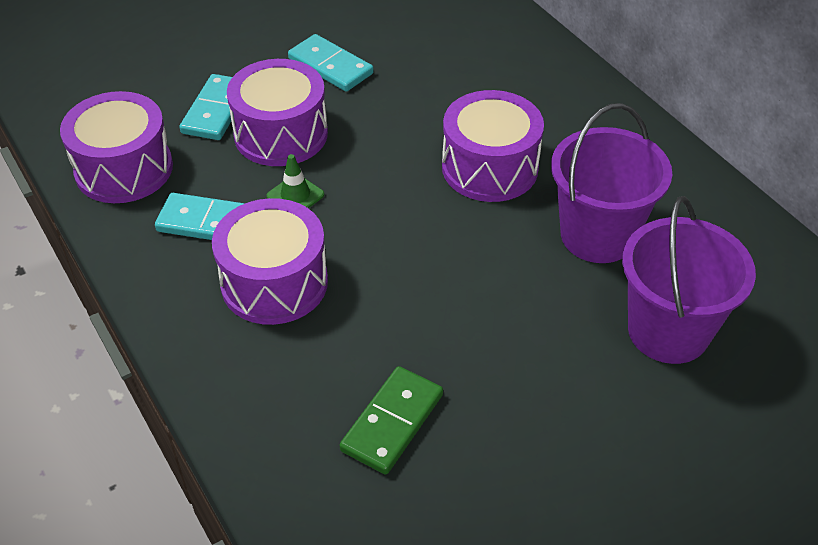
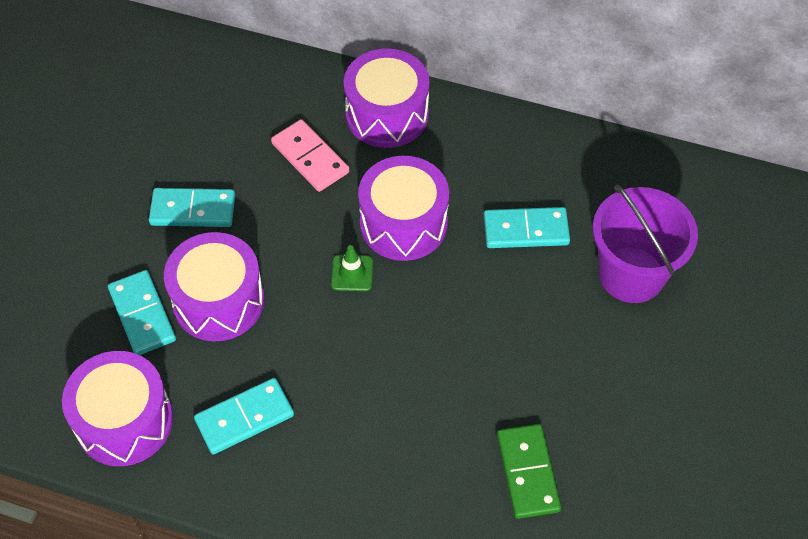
camera: 40 degrees left, 10 degrees up
purple drum [212,198,328,325] -> purple drum moved to [344,48,430,148]
green traffic cone [267,154,324,208] -> green traffic cone moved to [331,245,373,291]
purple bucket [551,103,672,263] -> turquoise domino [484,207,570,248]
none -> pink domino [271,119,349,192]

